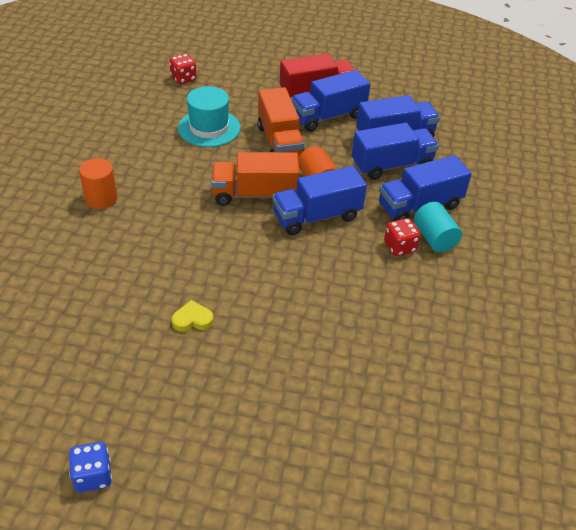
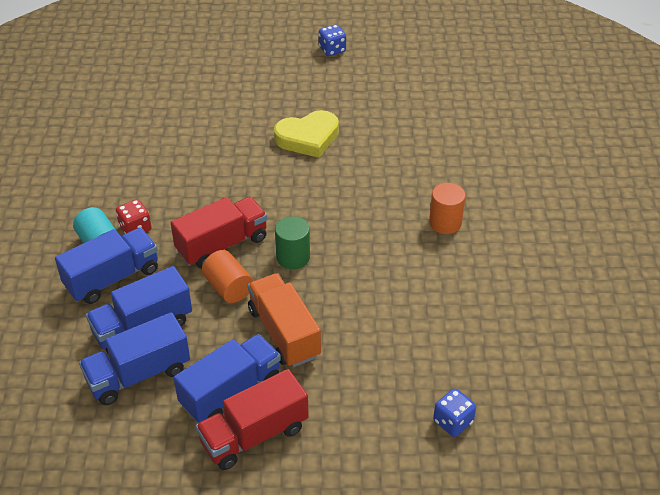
camera: 170 degrees right, 0 degrees up
red dice [169,54,197,84] -> blue dice [433,388,476,437]
yellow heart [172,300,214,332] -> yellow heart [274,110,339,158], size x1.97
turquoise hat [178,86,240,147] -> none
orange truck [211,152,299,206] -> green cylinder [275,216,310,269]
blue truck [272,166,367,235] -> red truck [171,197,268,268]

